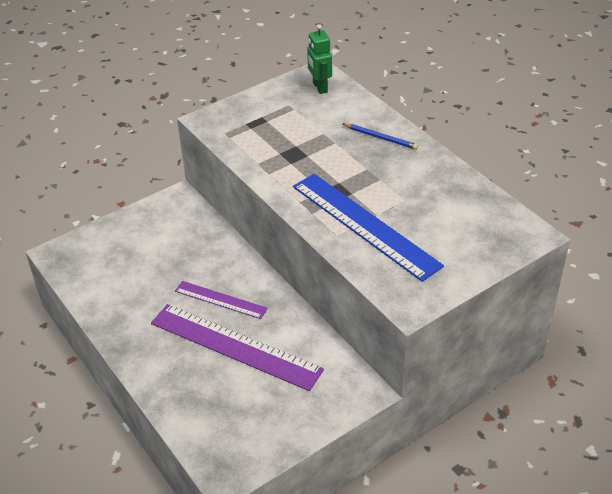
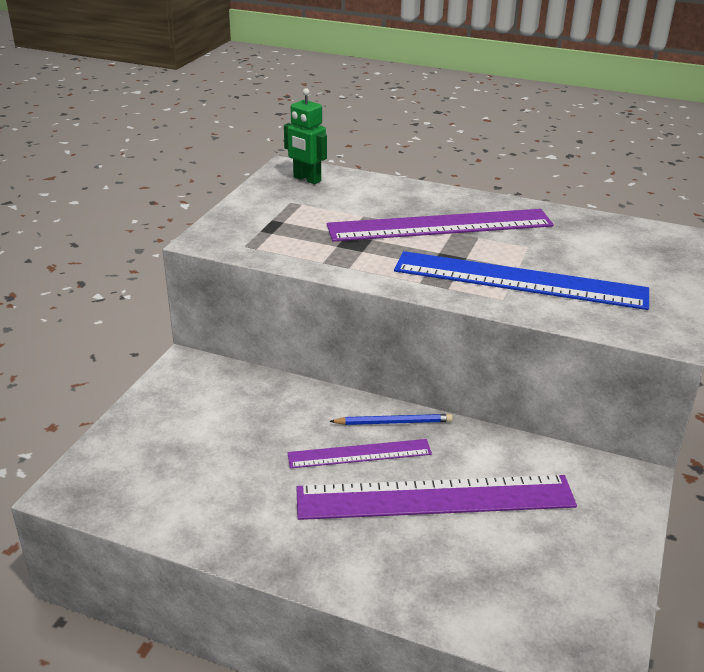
camera: 35 degrees left, 10 degrees down
blue pencil [343,124,418,150] -> blue pencil moved to [329,414,453,425]
none -> purple ruler [327,209,554,242]

